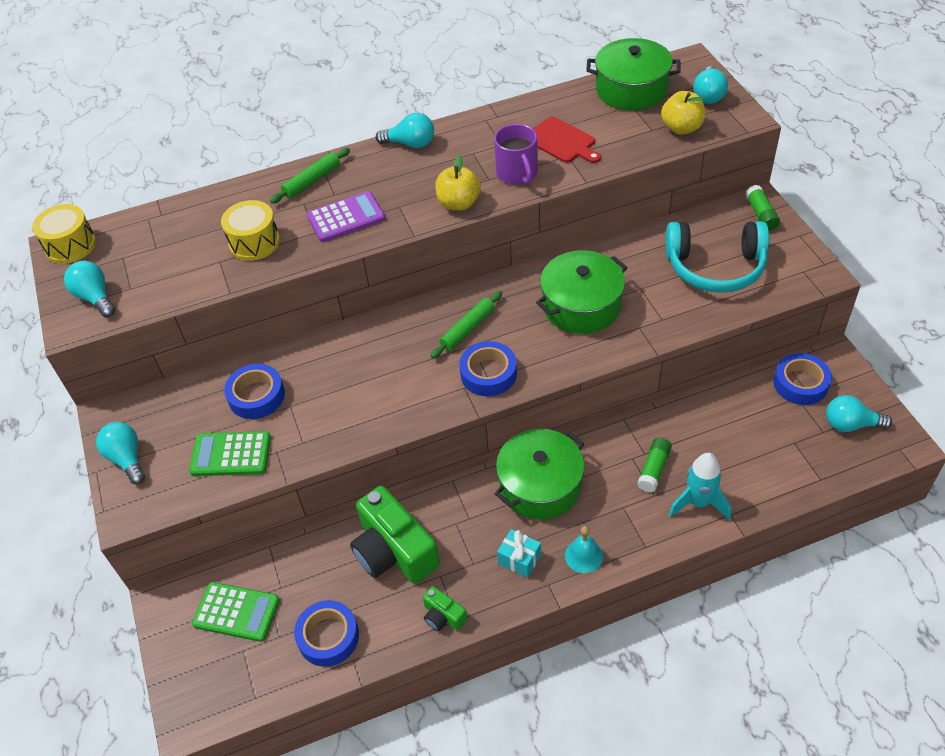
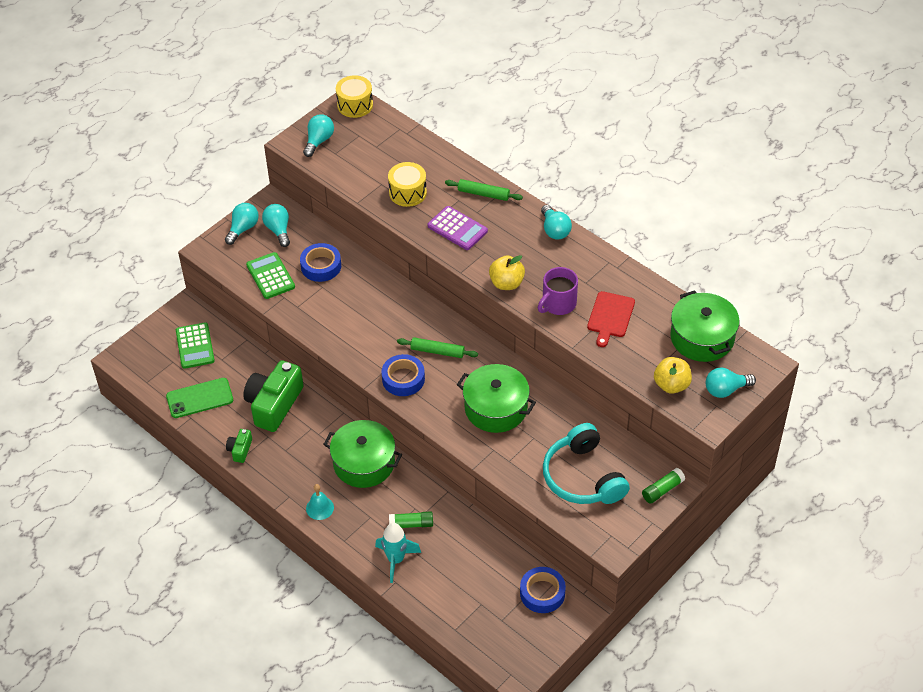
camera: 60 degrees right, 0 degrees up
blue tape [294,600,359,667] -> green phone [166,378,233,418]
turquoise gift [497,529,541,578] -> none
turquoise light bulb [826,395,892,432] -> turquoise light bulb moved to [262,204,290,247]

